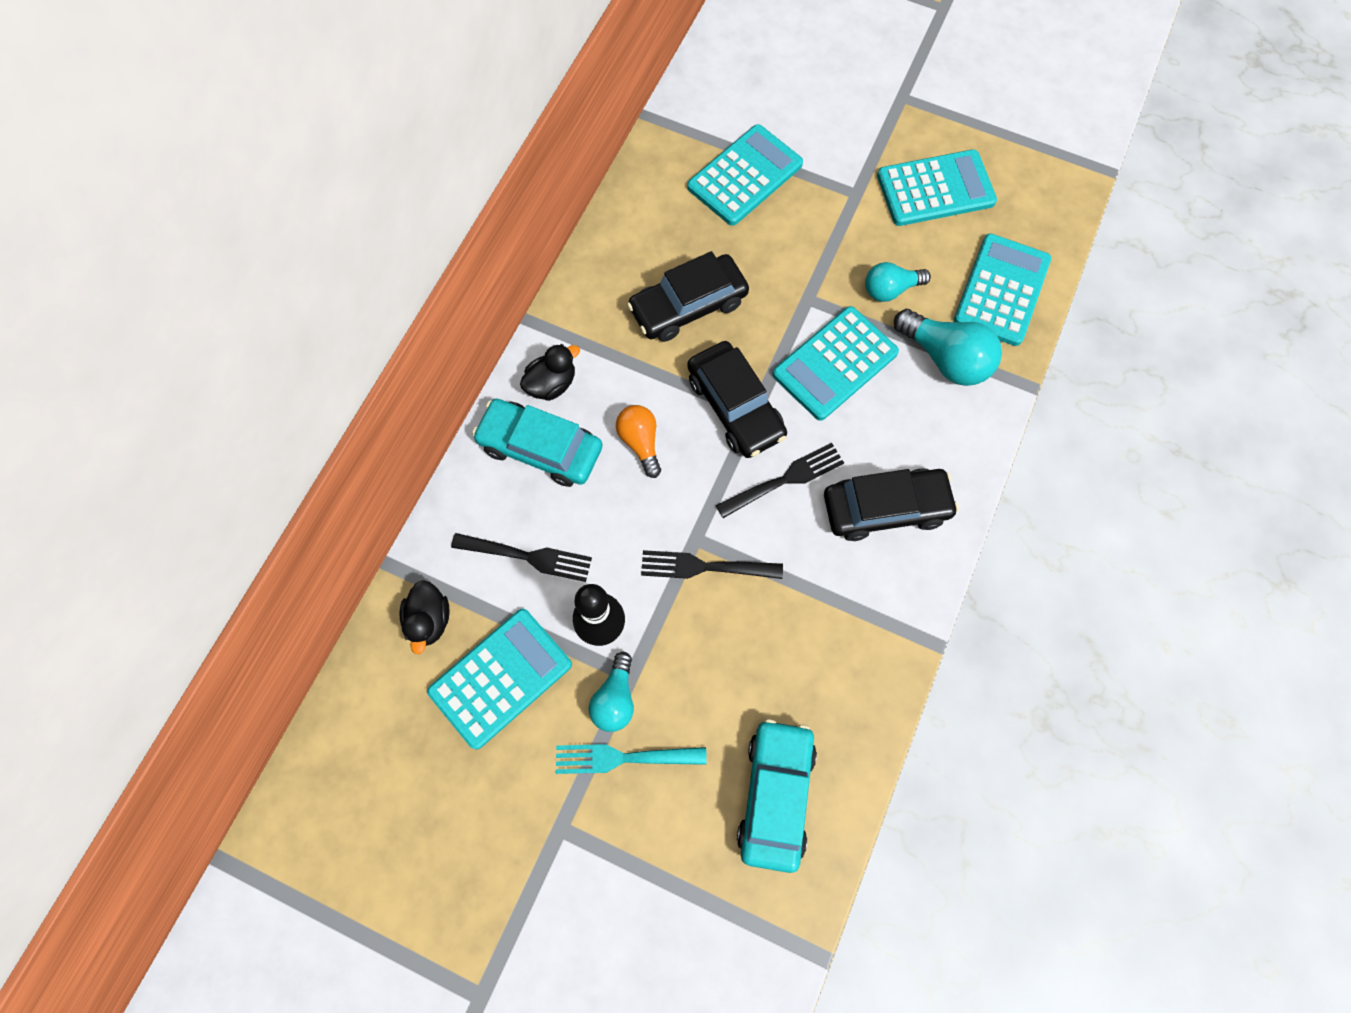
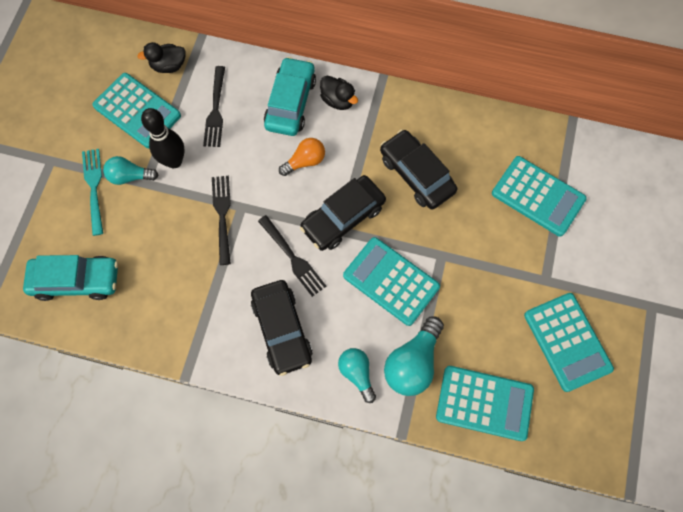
camera: 80 degrees right, 0 degrees up
turquoise light bulb [865,262,931,302] -> turquoise light bulb moved to [338,348,376,403]

